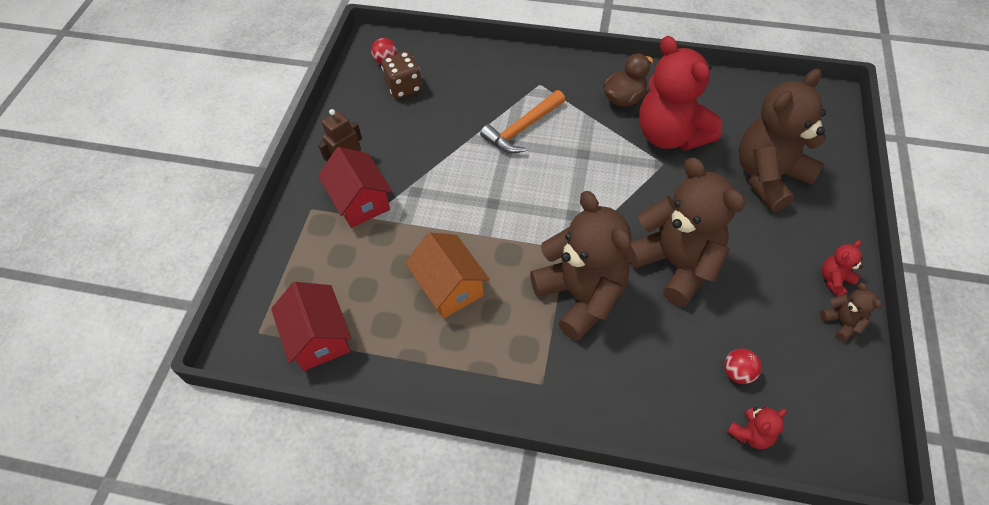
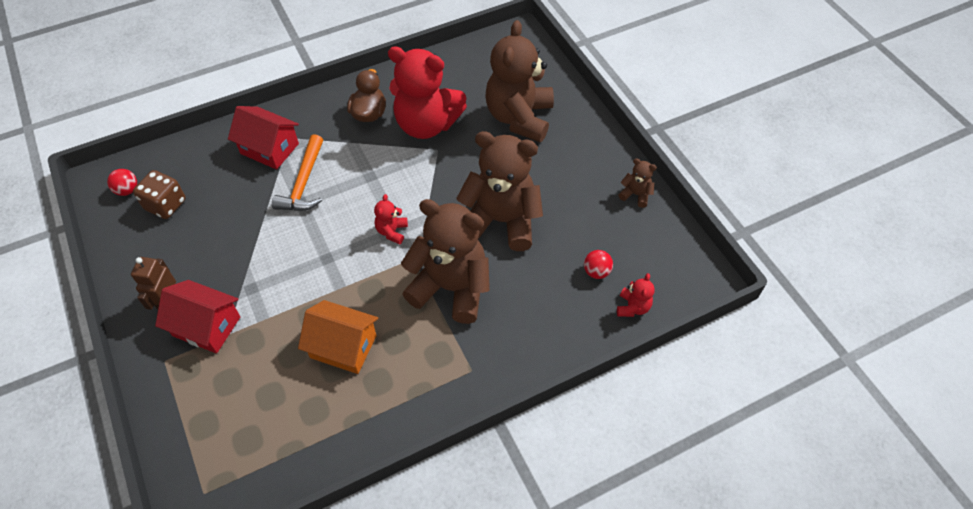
camera: 40 degrees left, 0 degrees up
red house [271,282,351,371] -> red house moved to [228,106,299,170]
red teddy bear [821,240,863,297] -> red teddy bear moved to [374,194,408,244]

